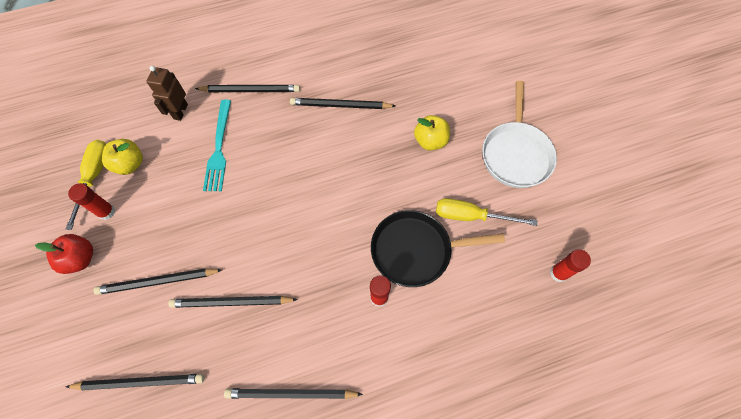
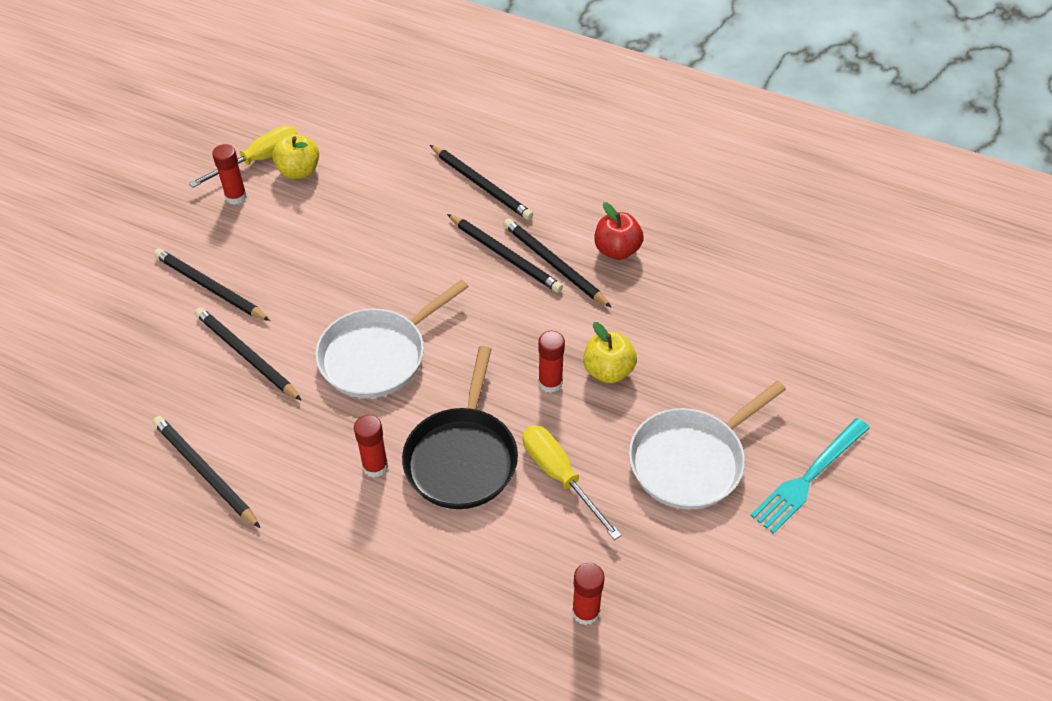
camera: 45 degrees right, 15 degrees down
red apple [35,234,93,274] -> red apple moved to [594,202,644,260]
black pencil [66,374,204,391] -> black pencil moved to [447,214,563,293]
brown robot [146,66,188,121] -> none
turquoise fork [203,100,231,191] -> turquoise fork moved to [750,418,870,534]
black pan [371,210,505,287] -> black pan turned 120 degrees counterclockwise [402,346,518,509]
none -> white pan [316,279,468,398]
none -> red glue stick [538,331,565,393]

